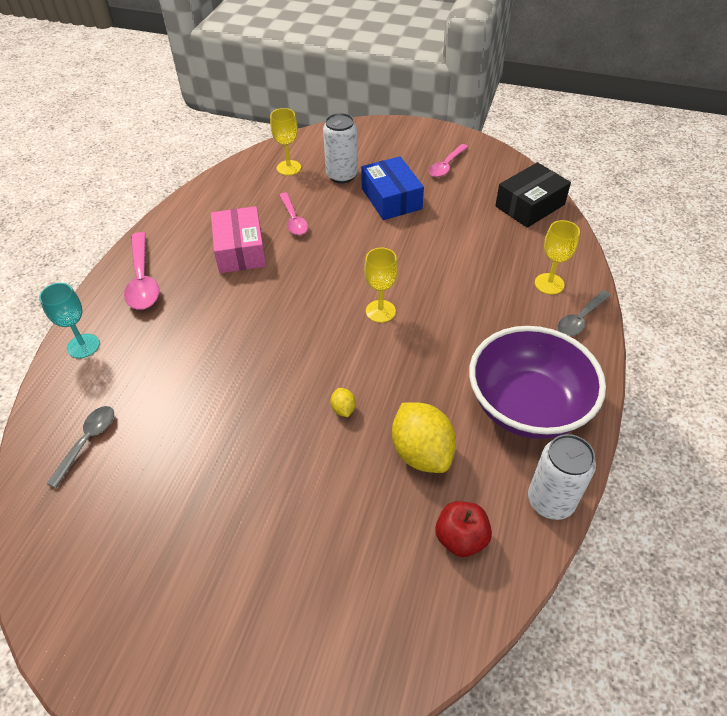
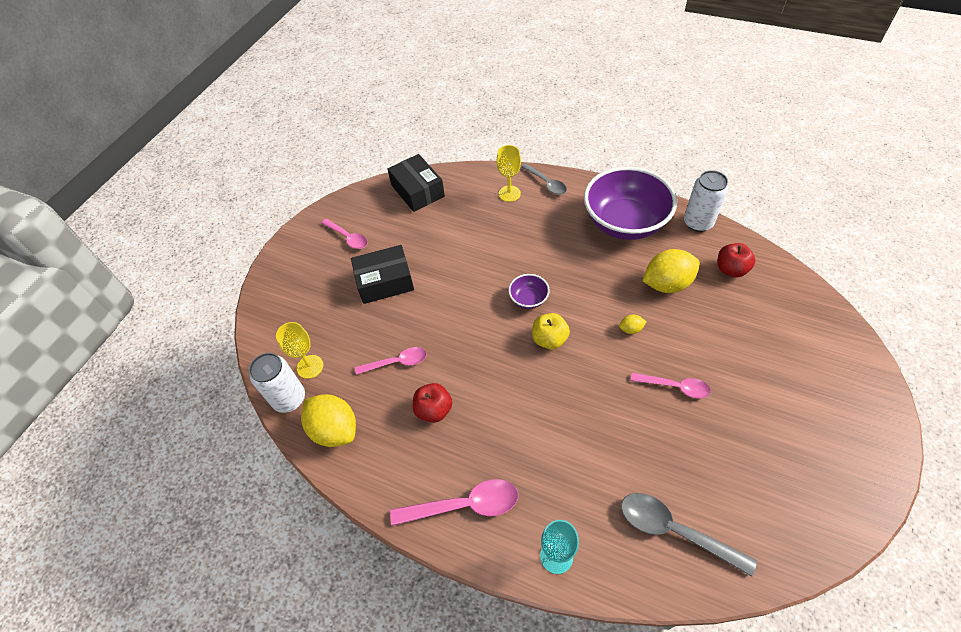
camera: 80 degrees left, 5 degrees up
grey spoon [46,406,114,488] -> grey spoon [621,493,757,576], size x1.52
pink box [211,206,266,273] -> red apple [413,383,452,423]
white can [323,113,358,183] -> white can moved to [249,353,305,413]
blue box [361,156,424,220] -> black box [351,245,414,304]
yellow goblet [364,248,398,323] -> purple bowl [509,274,550,309]
none -> yellow lemon [301,394,356,447]
none -> yellow apple [532,313,570,349]
none -> pink spoon [631,373,711,399]

